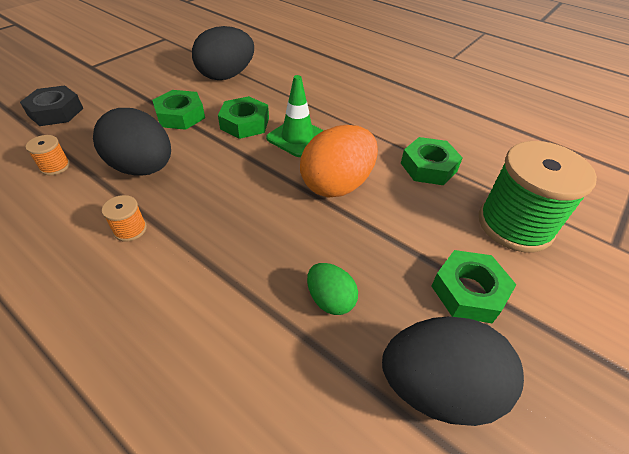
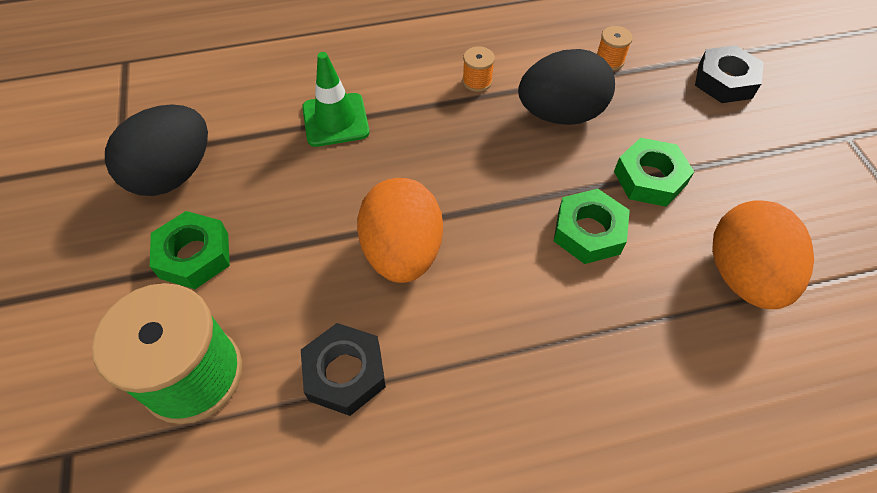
camera: 130 degrees right, 10 degrees up
black egg [192,26,254,80] -> orange egg [712,200,814,309]
green traffic cone [266,75,324,157] -> green traffic cone moved to [302,52,370,147]
green egg [307,263,358,315] -> none
green nut [401,137,463,185] -> black nut [301,323,386,416]

